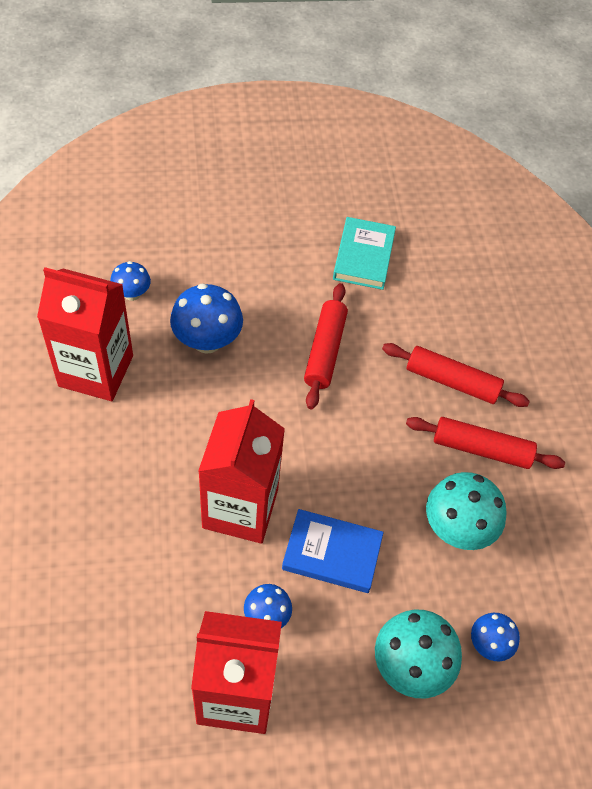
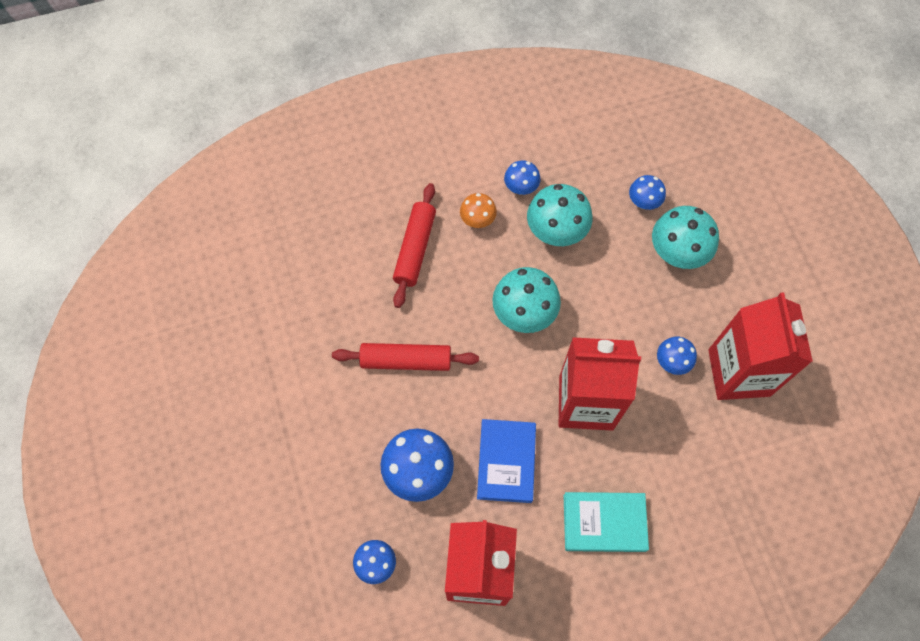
camera: 95 degrees left, 10 degrees up
blue book [282,509,384,593] -> blue book moved to [477,419,536,503]
turquoise book [333,217,396,290] -> turquoise book moved to [563,492,649,552]
red rolling pin [406,417,565,469] -> orange mushroom [460,193,497,228]
none -> turquoise mushroom [492,267,561,333]
none -> blue mushroom [504,160,540,195]

